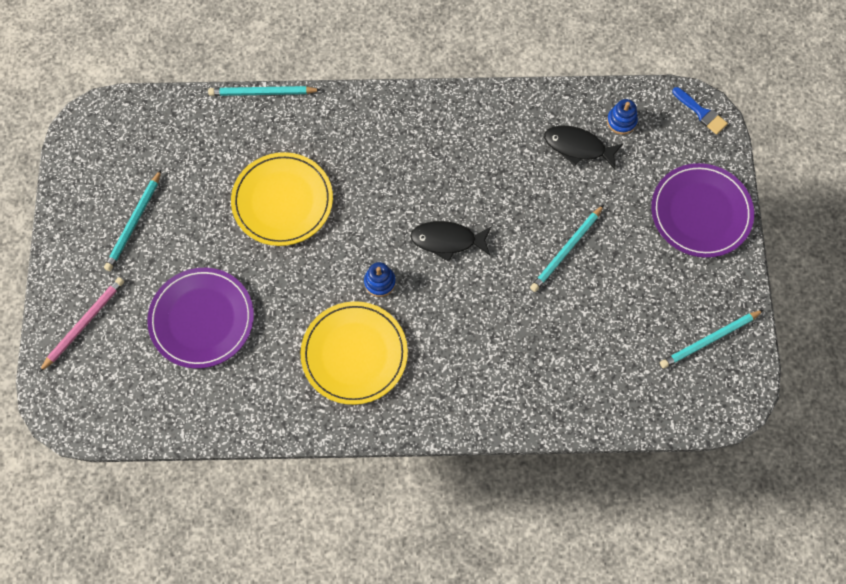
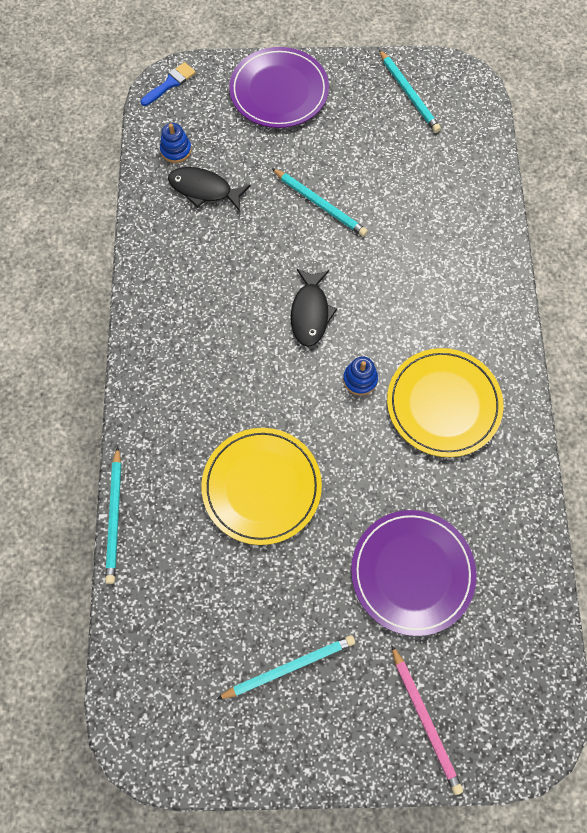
camera: 90 degrees left, 0 degrees up
pink pencil [39,277,124,372] -> pink pencil turned 150 degrees counterclockwise [391,645,463,795]
turquoise pencil [104,170,161,271] -> turquoise pencil turned 45 degrees counterclockwise [216,635,355,700]
black fish [544,125,623,169] -> black fish turned 90 degrees clockwise [168,167,250,211]

